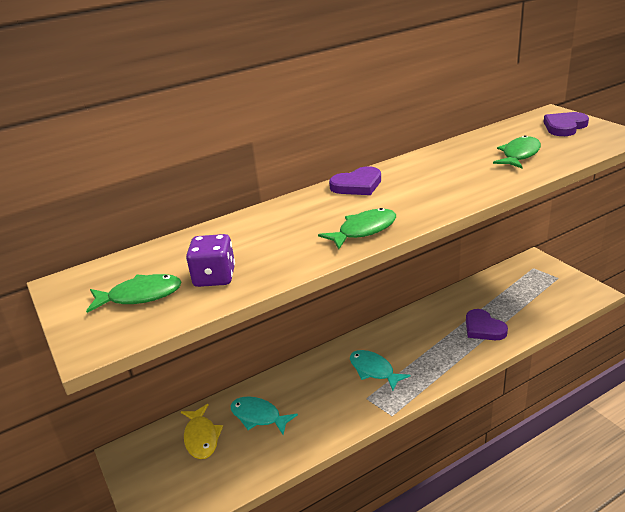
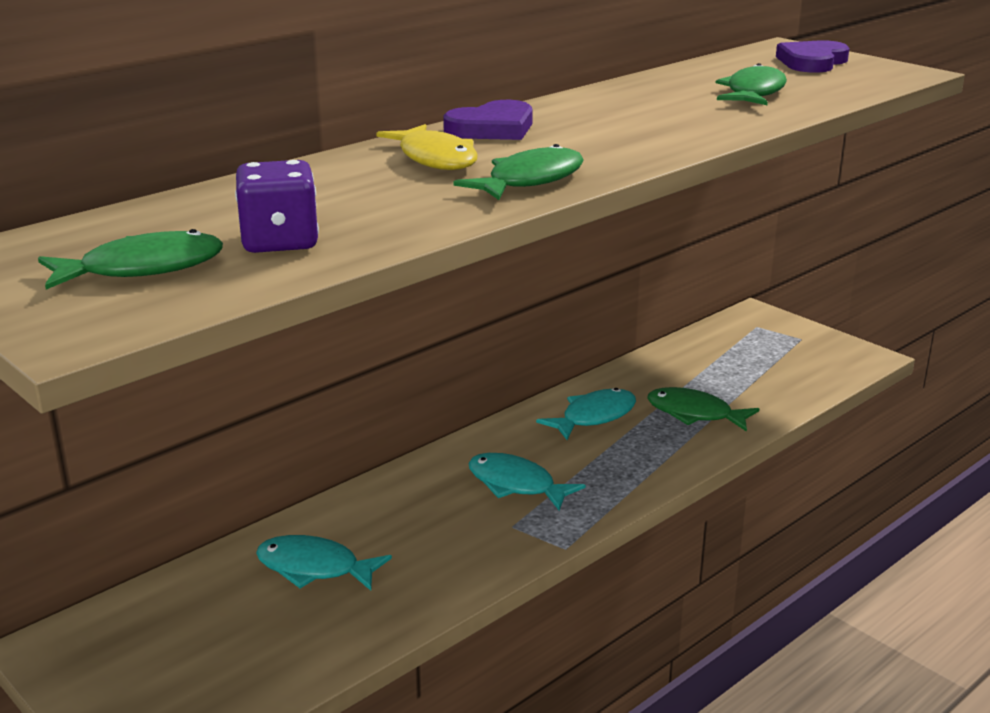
camera: 15 degrees left, 5 degrees down
yellow fish [181,404,223,459] -> yellow fish moved to [376,124,478,170]
purple heart [466,309,508,340] -> green fish [647,387,759,432]
none -> turquoise fish [536,388,636,440]

